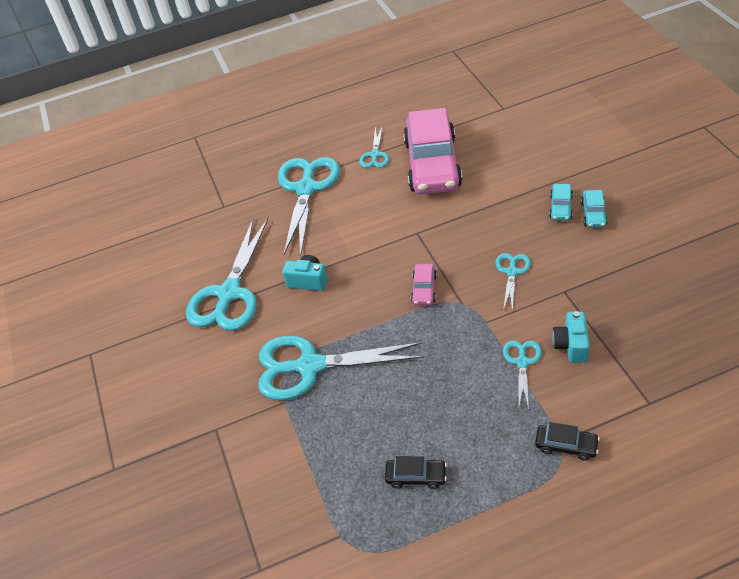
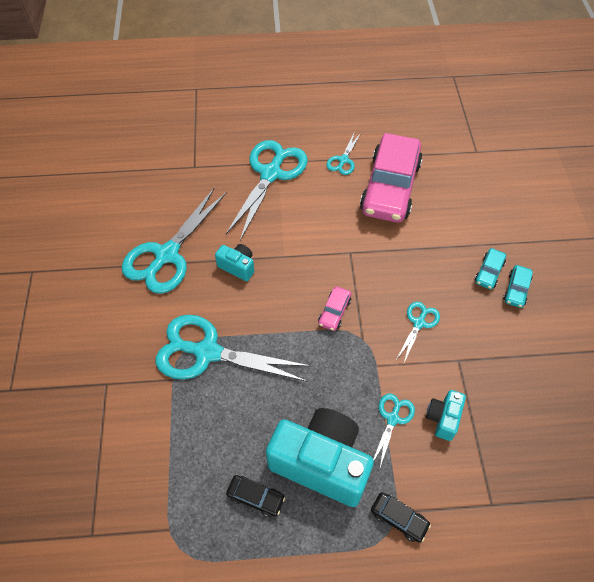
camera: 10 degrees right, 10 degrees up
none -> turquoise camera [266,408,374,507]

